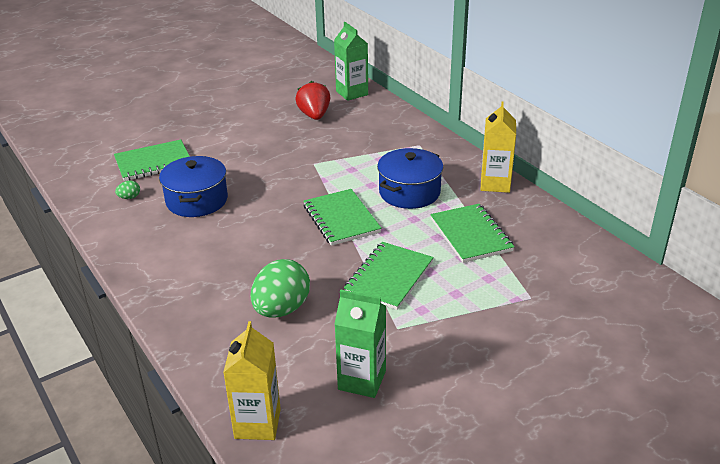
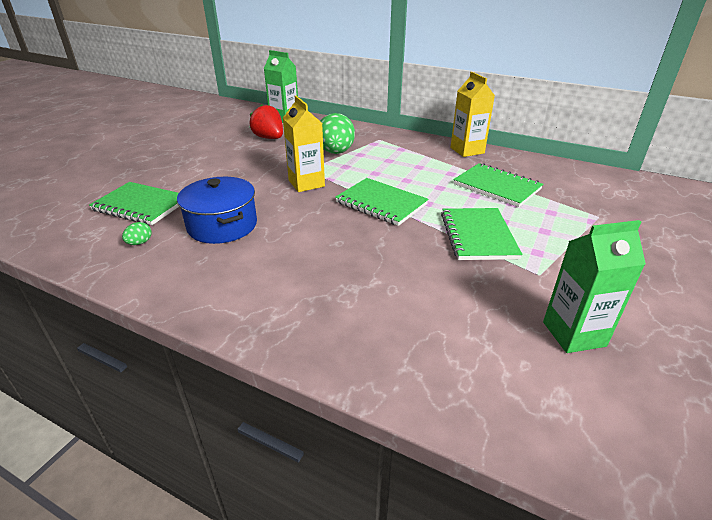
camera: 30 degrees left, 0 degrees up
green notebook [114,140,190,181] -> green notebook turned 75 degrees clockwise [89,182,179,225]
yellow carton [223,321,281,440] -> yellow carton moved to [283,96,325,192]
green egg [251,259,310,318] -> green egg moved to [321,113,355,154]
blue pot [377,148,443,209] -> none

